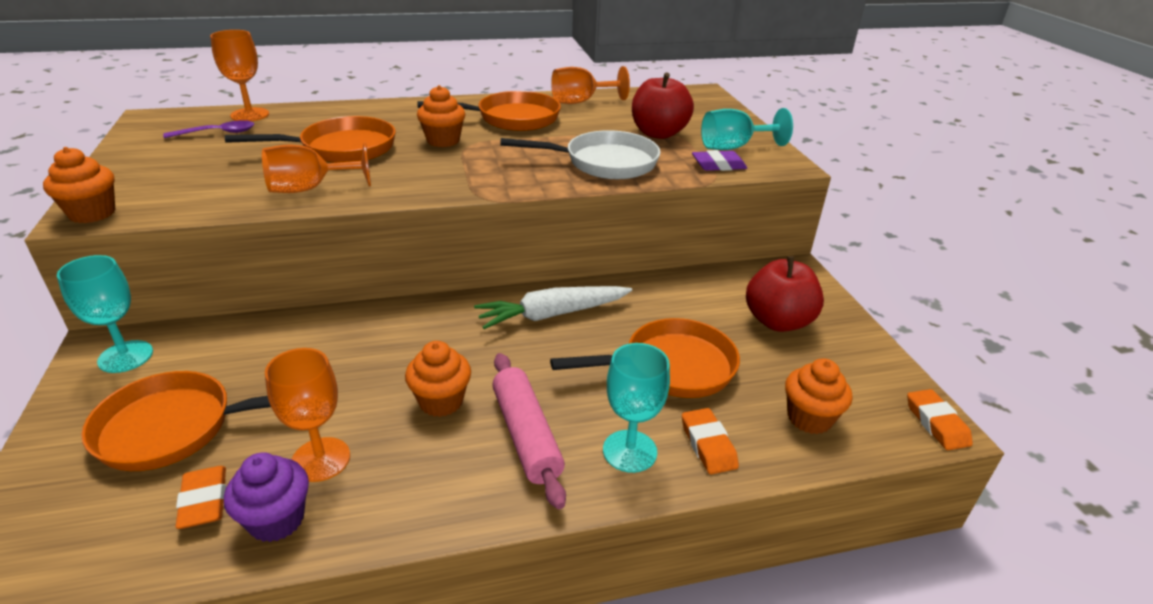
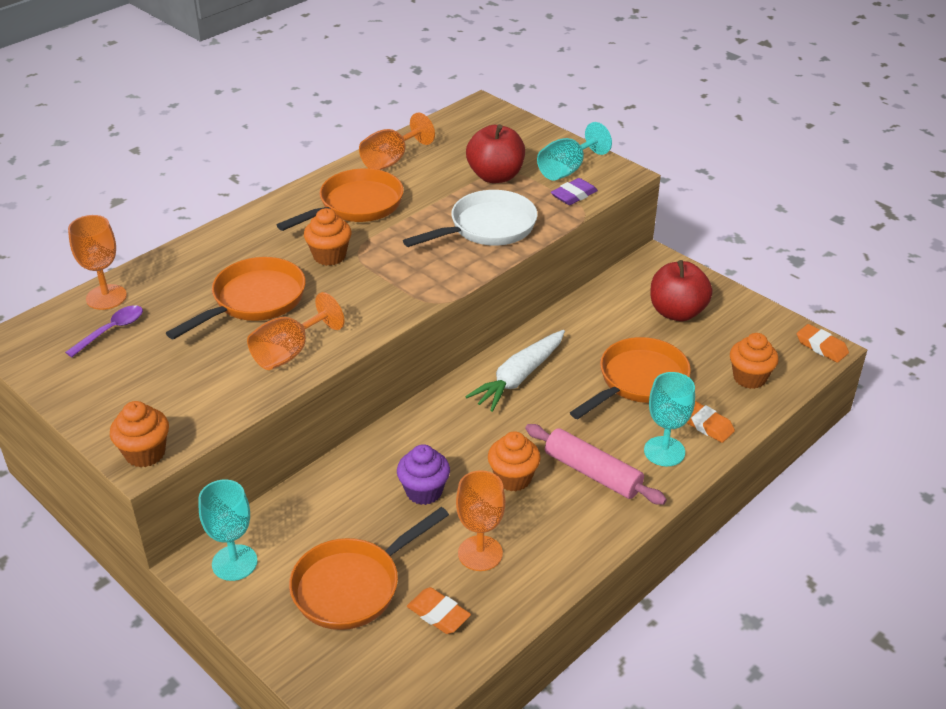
camera: 30 degrees left, 5 degrees up
purple cupcake [224,452,309,542] -> purple cupcake moved to [397,444,450,505]

